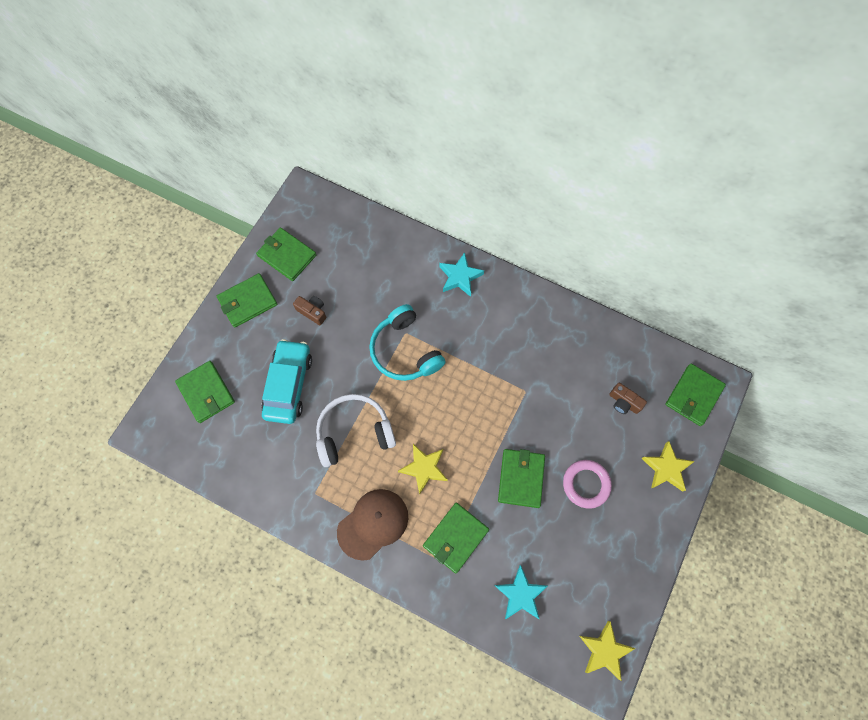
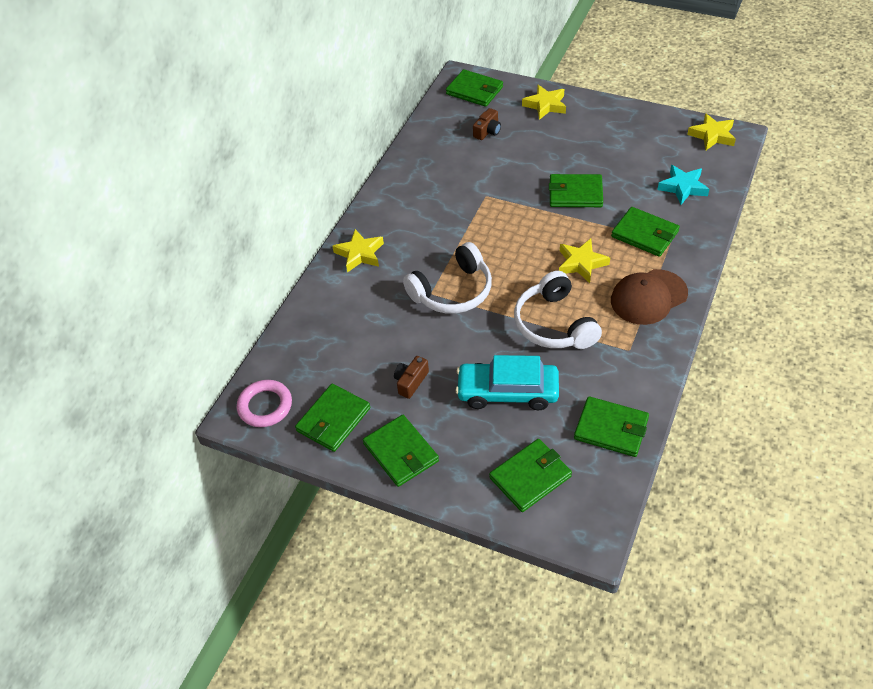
camera: 90 degrees left, 20 degrees down
brown cap [337,489,408,561] -> brown cap turned 75 degrees counterclockwise [611,269,688,325]
turquoise headphones [369,304,446,381] -> white headphones [403,242,492,314]
turquoise star [439,252,484,297] -> yellow star [332,229,384,272]
pink ring [563,460,612,509] -> pink ring moved to [237,380,292,427]
none -> green wallet [574,396,649,457]

